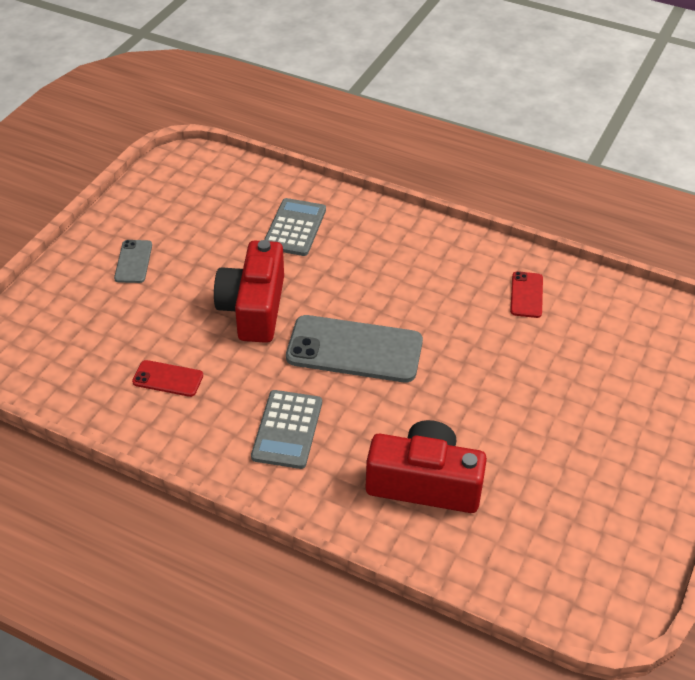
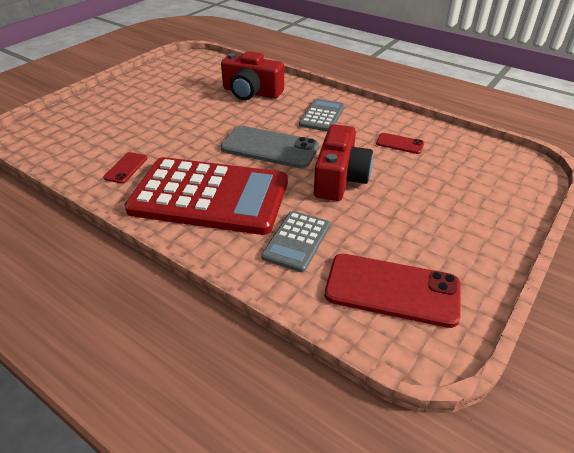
camera: 170 degrees left, 5 degrees down
grey phone [114,240,152,283] -> none
none -> red calculator [125,157,288,235]
none -> red phone [325,254,461,328]

